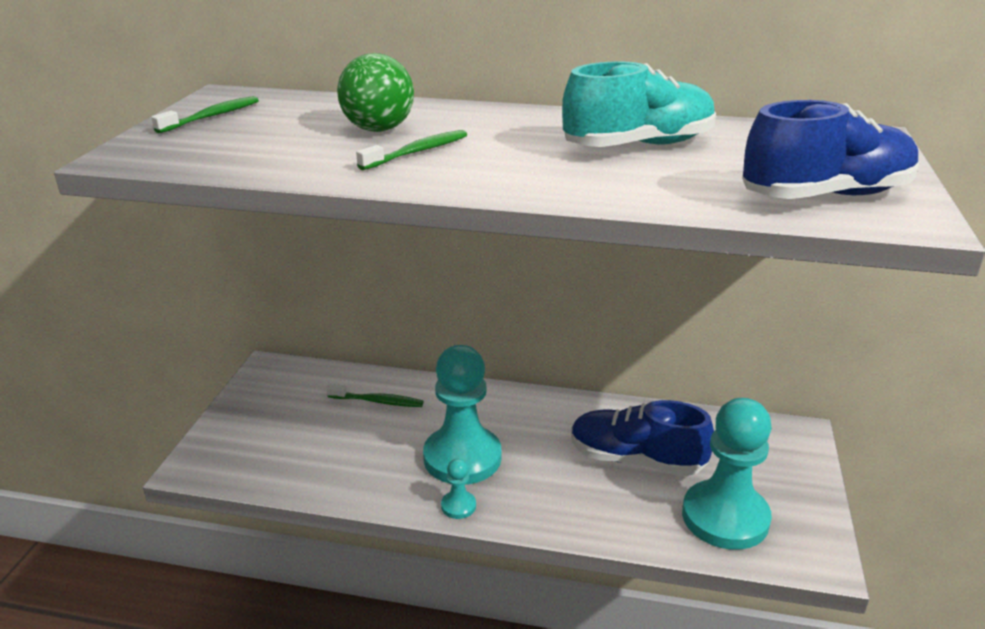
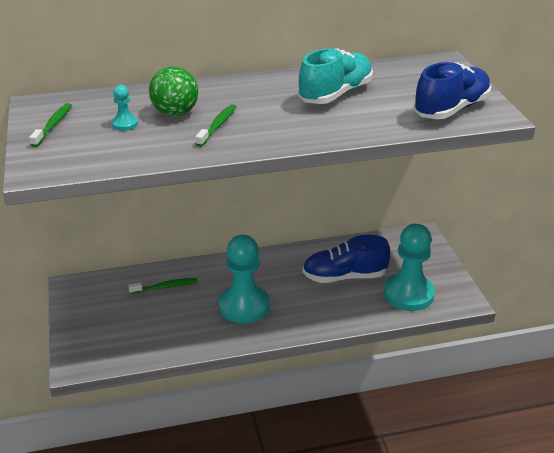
camera: 25 degrees left, 5 degrees up
turquoise pawn [441,459,476,519] -> turquoise pawn moved to [112,85,138,130]

